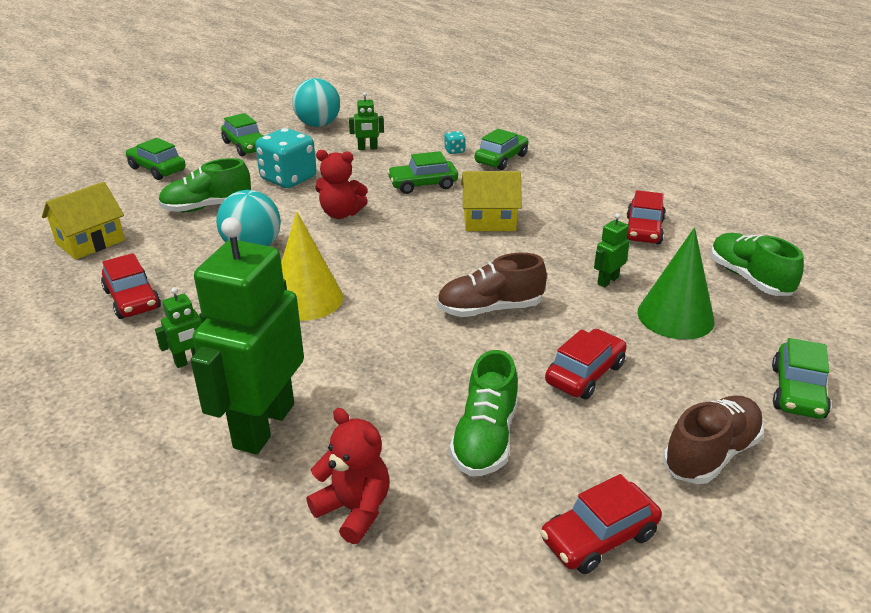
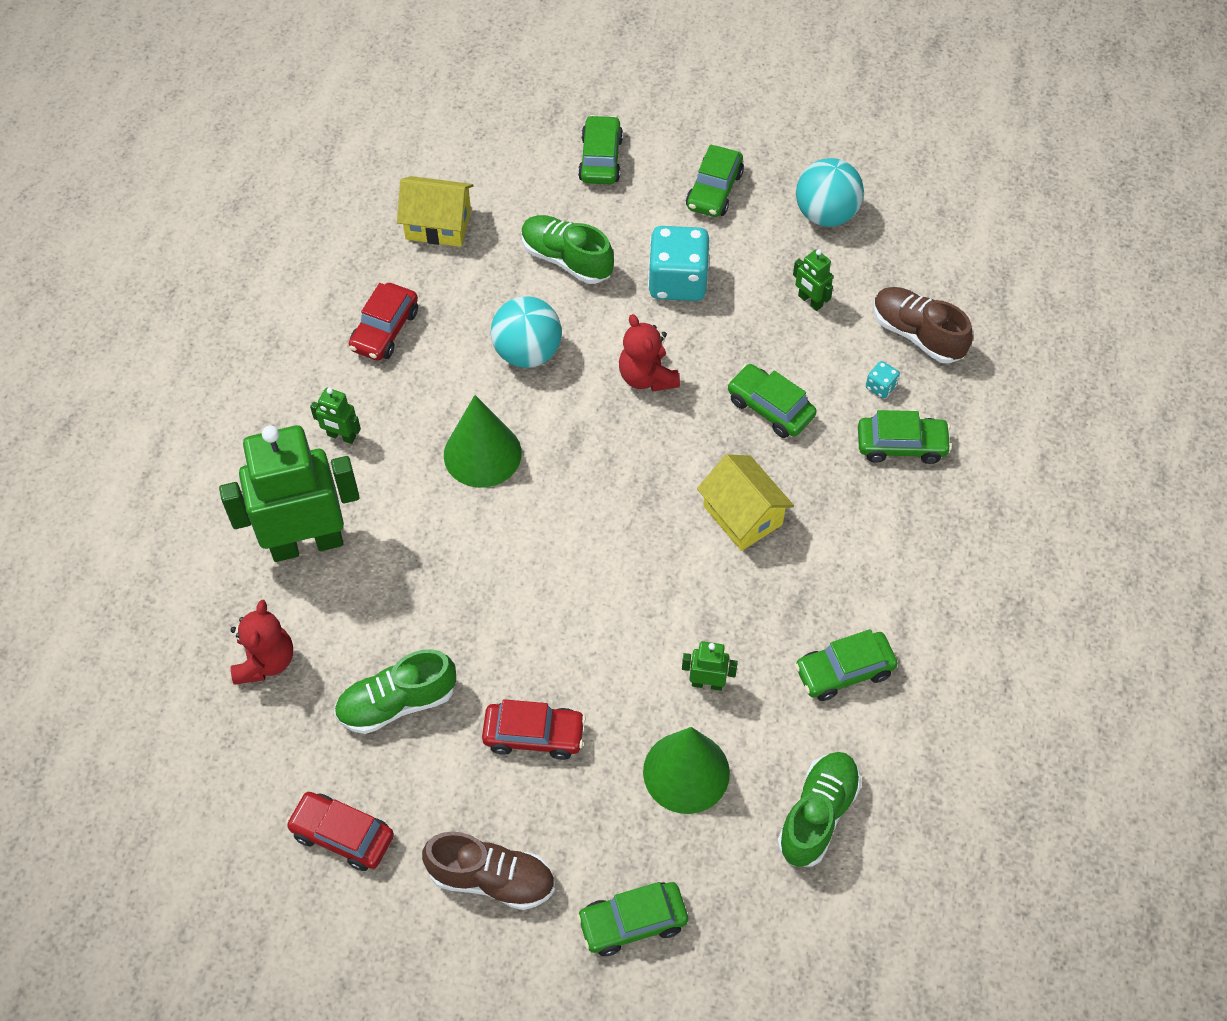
camera: 55 degrees right, 25 degrees up
yellow cone [281,212,343,321] -> green cone [444,395,522,488]
brown shoe [437,253,547,317] -> brown shoe moved to [874,287,973,364]
red car [627,190,666,245] -> green car [795,629,898,701]

